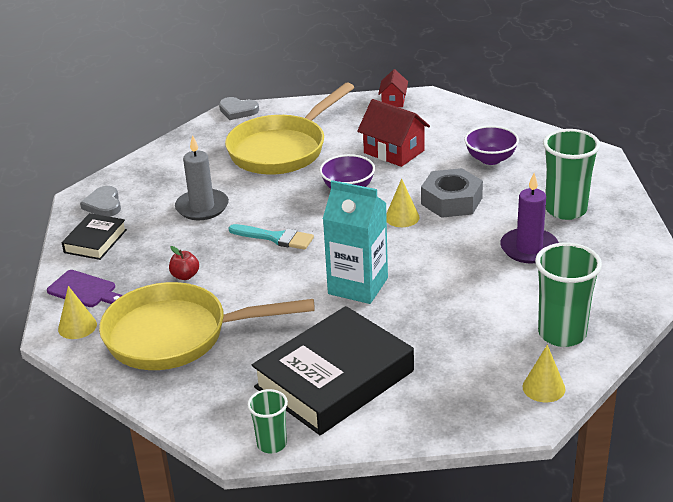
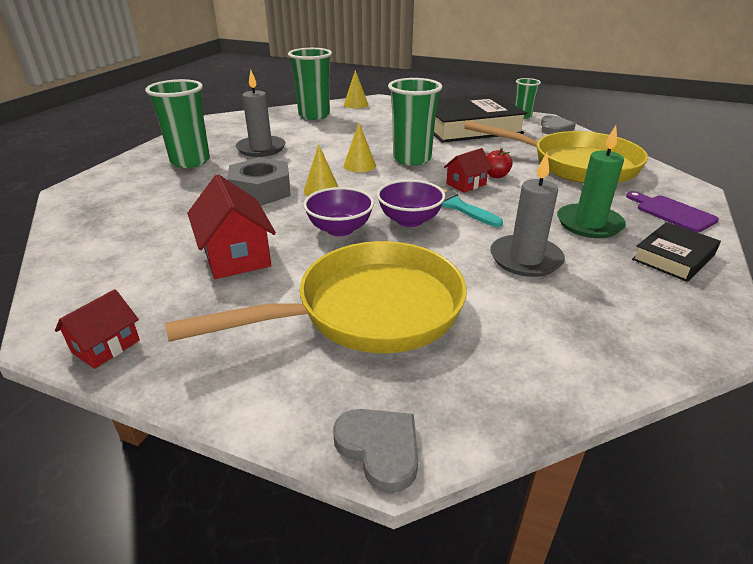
camera: 155 degrees left, 0 degrees up
yellow cone [58,286,97,339] -> yellow cone moved to [343,123,376,172]
grey heart [80,186,121,217] -> grey heart moved to [541,115,576,134]
red apple [169,246,199,280] -> red apple moved to [487,148,513,178]
turquoise carton [323,180,388,304] -> green cup [388,78,442,166]
purple bowl [464,126,519,165] -> purple bowl moved to [377,180,445,227]
purple candle [500,173,559,264] -> grey candle [236,70,286,157]
none -> red house [444,148,493,193]
none -> green candle [557,126,626,238]

